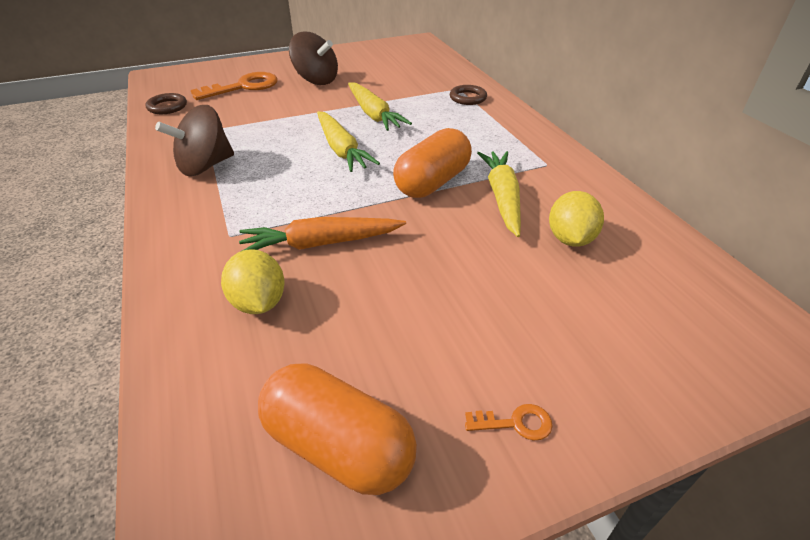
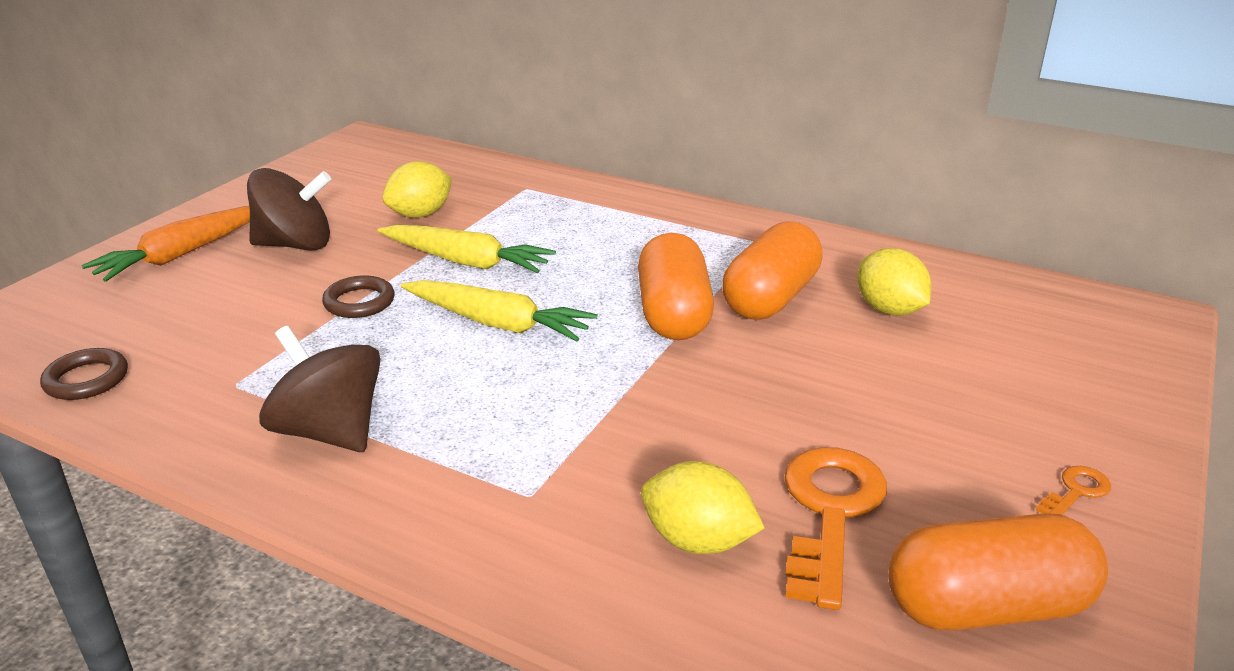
camera: 40 degrees left, 10 degrees down
brown spinning top [155,105,234,176] -> brown spinning top turned 120 degrees clockwise [259,326,380,452]
orange key [191,72,278,100] -> orange key moved to [784,447,887,610]
orange carrot [239,217,406,251] -> orange carrot moved to [81,206,250,282]
brown ring [450,85,487,105] -> brown ring moved to [322,275,395,318]
yellow carrot [477,151,521,237] -> orange capsule [723,221,823,320]
none -> yellow lemon [382,161,452,218]

